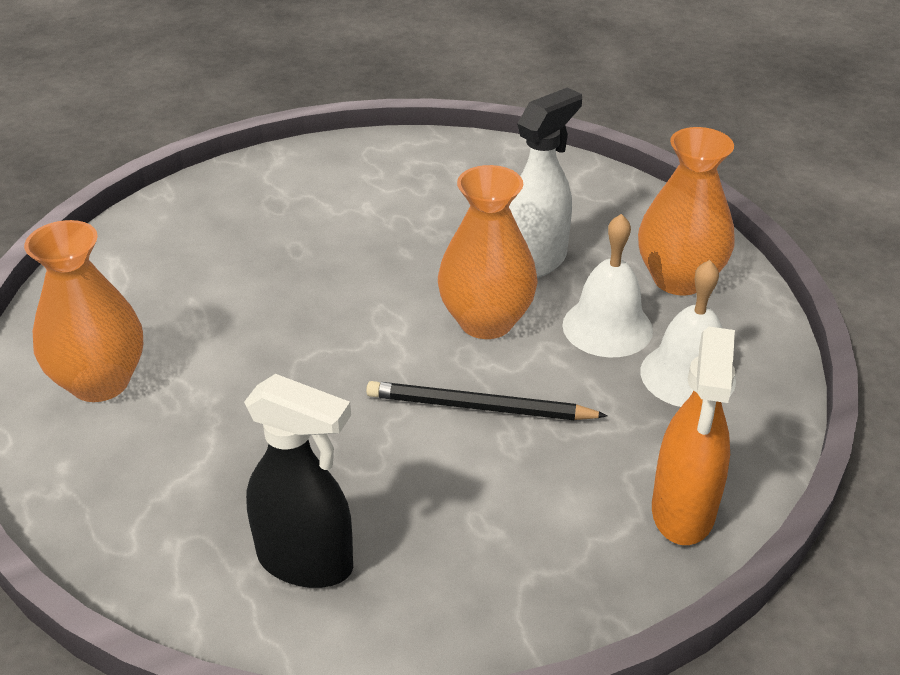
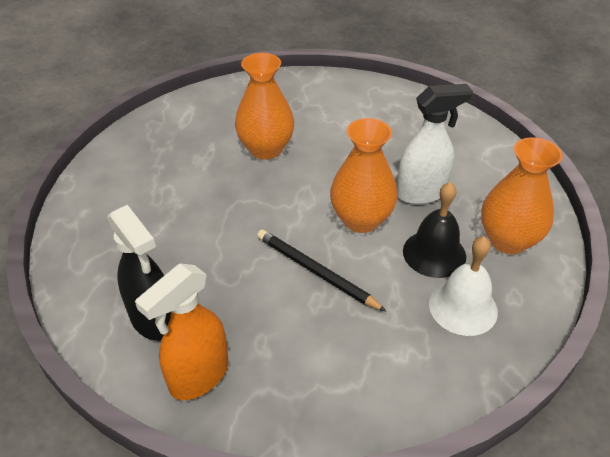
camera: 30 degrees right, 5 degrees up
orange vase [24,220,143,402] -> orange vase moved to [235,53,294,160]
white bell [562,214,653,358] -> black bell [403,182,466,278]
orange spray bottle [652,327,735,545] -> orange spray bottle moved to [135,263,228,400]

